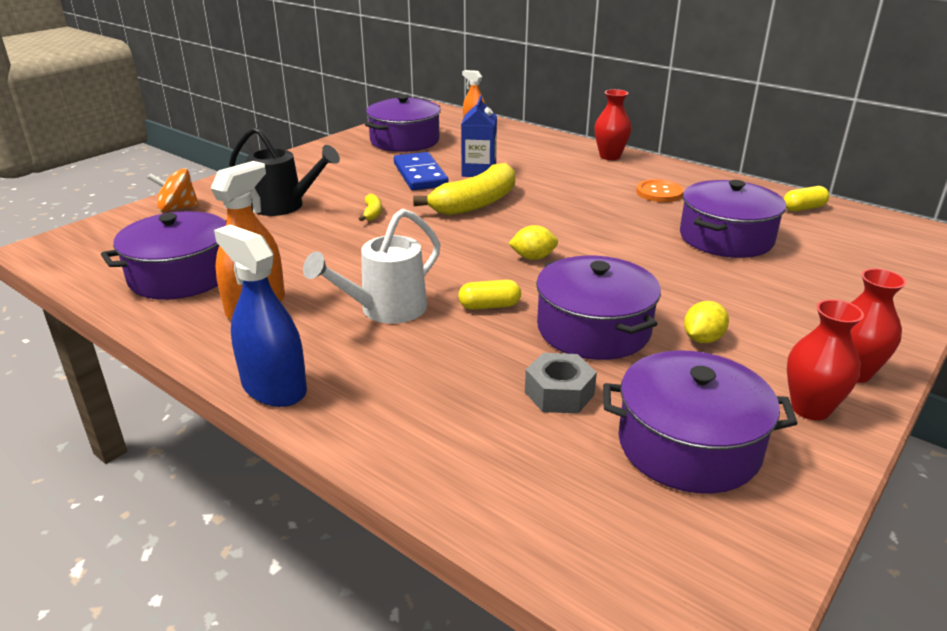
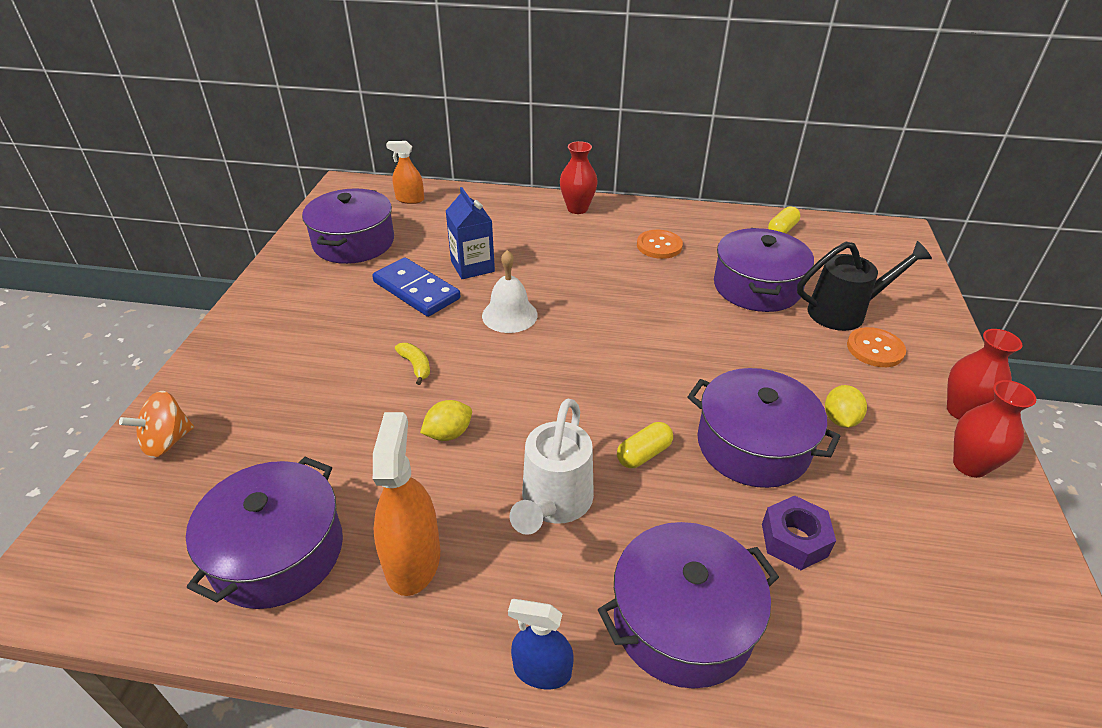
camera: 30 degrees left, 10 degrees up
blue spray bottle [214,224,307,407] -> blue spray bottle [508,599,574,689], size x0.62
black watering can [229,127,340,216] -> black watering can moved to [797,241,932,331]
yellow banana [413,163,515,216] -> white bell [482,250,538,333]
yellow lemon [508,225,558,260] -> yellow lemon moved to [420,400,472,441]
grey nut [525,353,597,414] -> purple nut [762,495,836,570]
purple pot [603,350,798,494] -> purple pot moved to [598,522,779,689]
none -> orange button [847,327,906,367]

